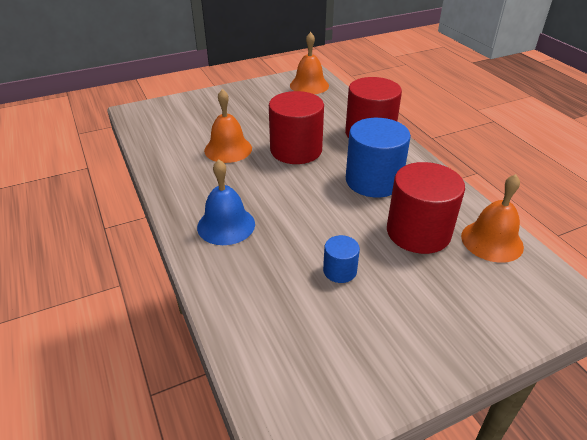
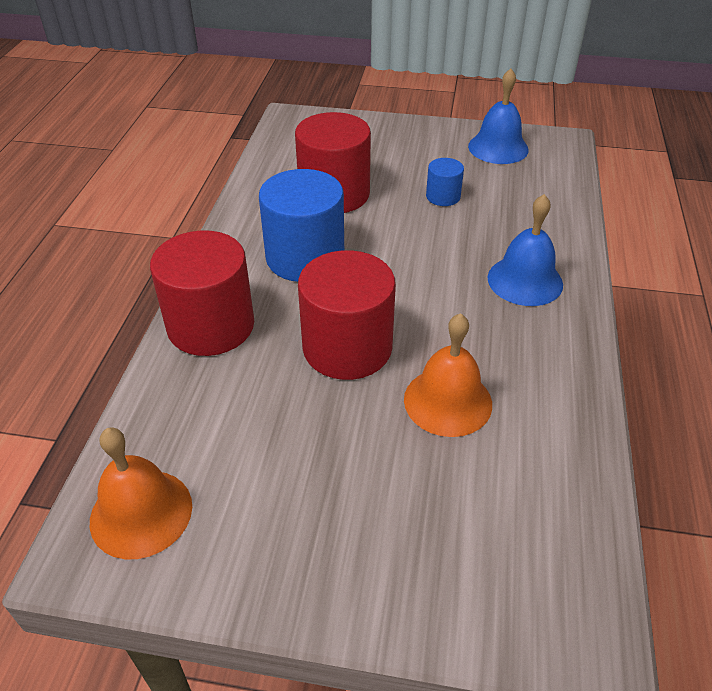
camera: 145 degrees left, 5 degrees up
orange bell [461,174,524,263] -> none
none -> blue bell [468,68,529,164]

